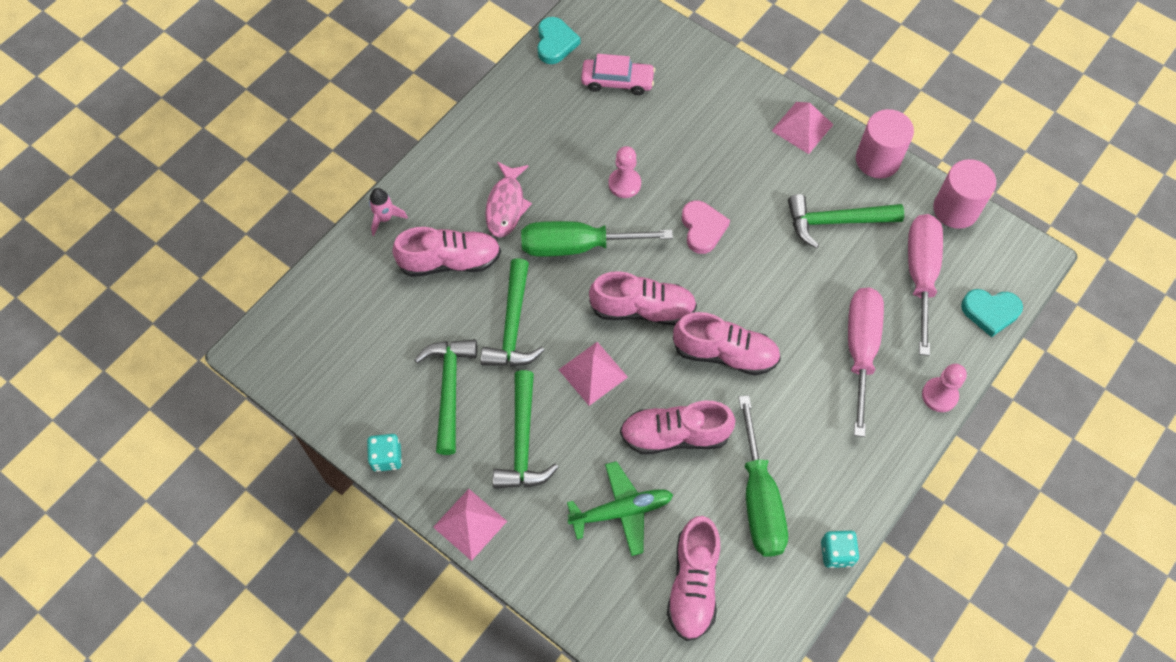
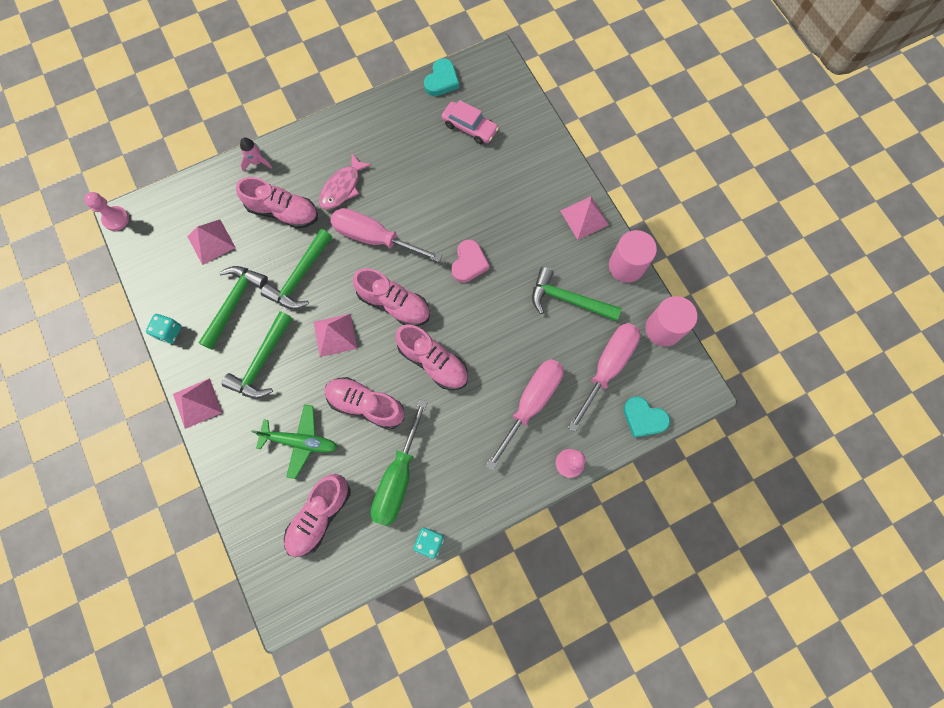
camera: 25 degrees right, 10 degrees up
green screwdriver [521,221,673,257] -> pink screwdriver [330,208,442,262]
pink pawn [609,146,641,198] -> pink pawn moved to [84,192,129,231]
none -> pink pyramid [187,219,236,265]

